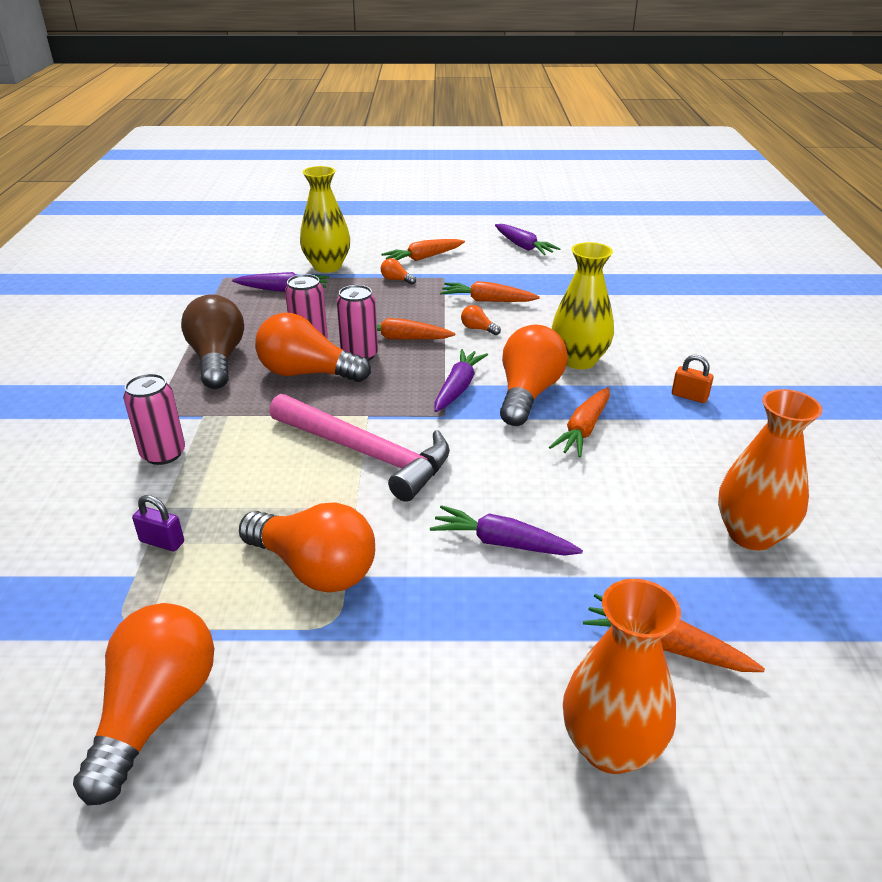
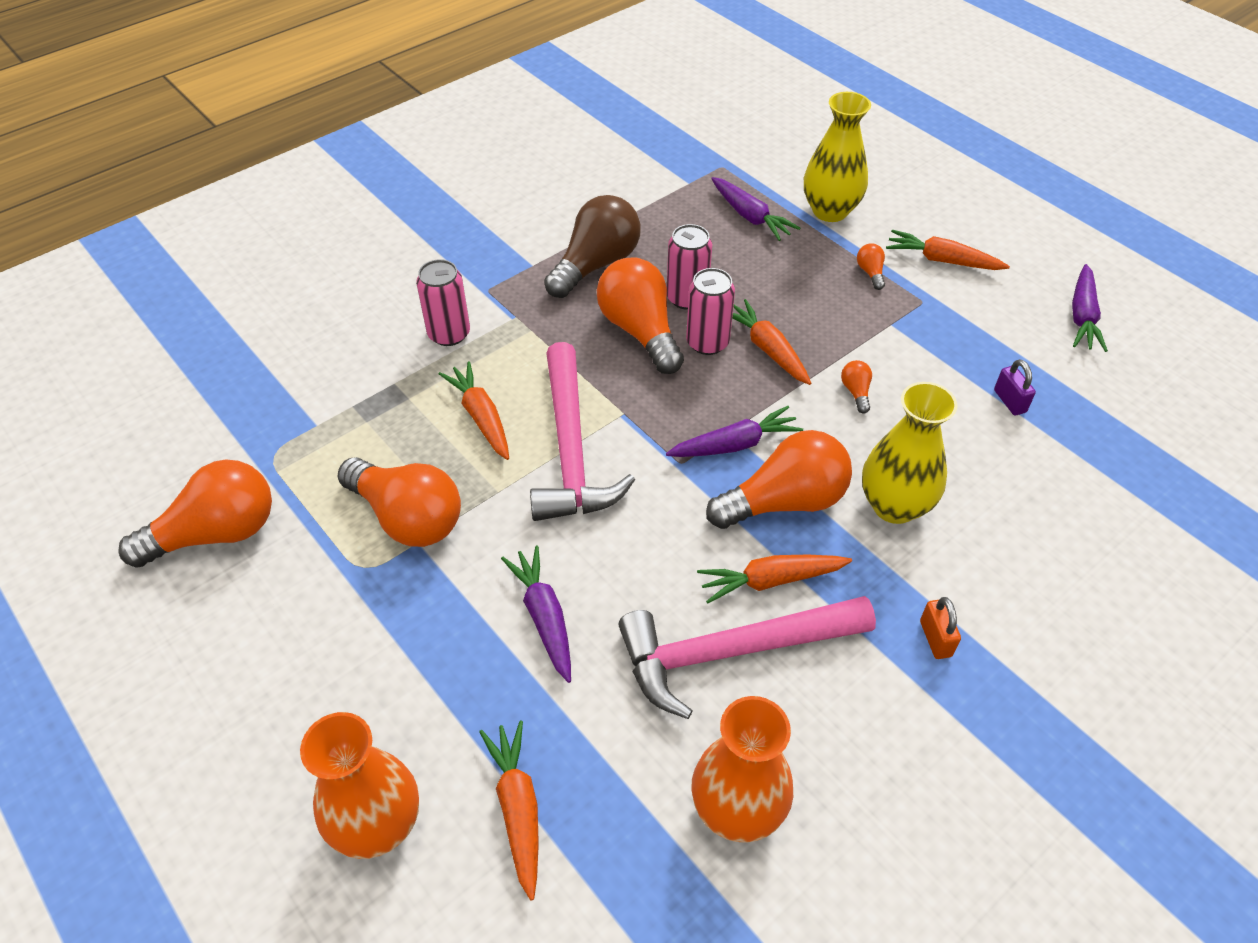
camera: 50 degrees right, 15 degrees up
purple padlock [132,495,184,551] -> purple padlock moved to [994,359,1036,415]
orange light bulb [239,502,375,593] -> orange light bulb turned 45 degrees counterclockwise [338,457,461,547]
orange carrot [440,281,540,302] -> orange carrot moved to [439,362,509,460]
none -> pink hammer [618,596,876,719]

